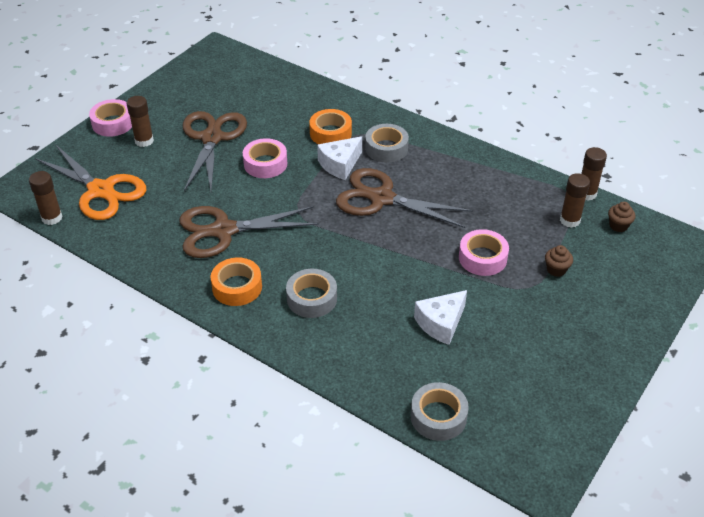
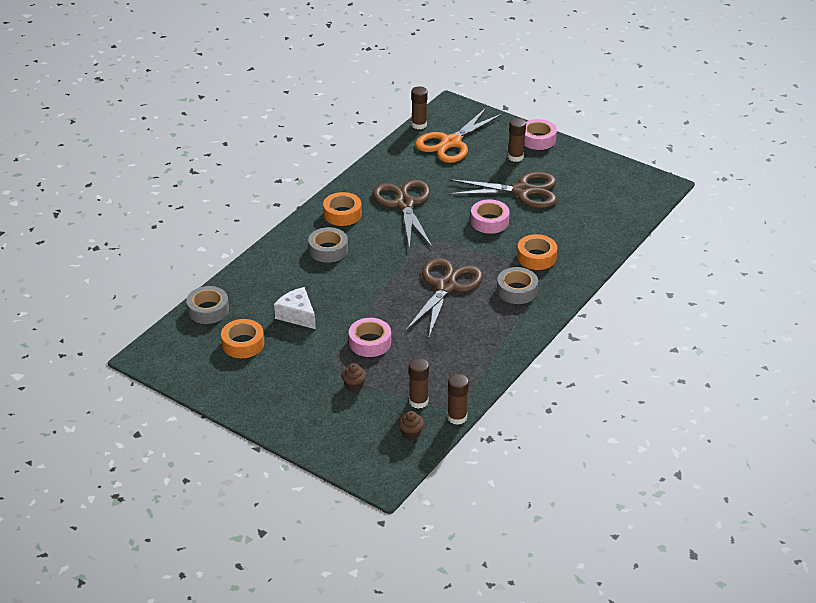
camera: 90 degrees right, 5 degrees down
white cheese [317,136,362,180] -> none
none -> orange tape [221,319,264,358]

